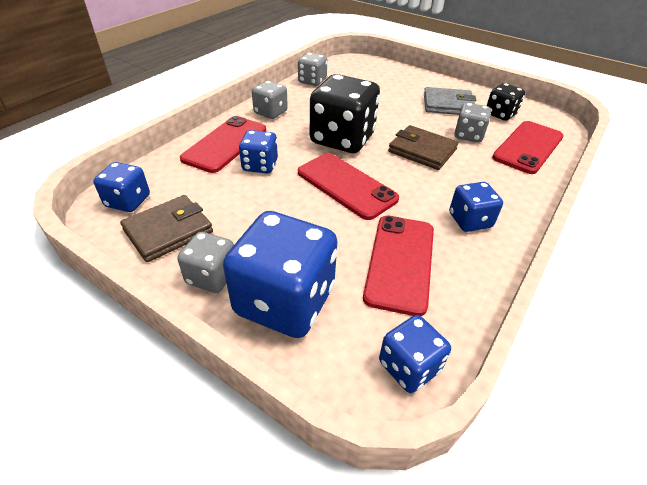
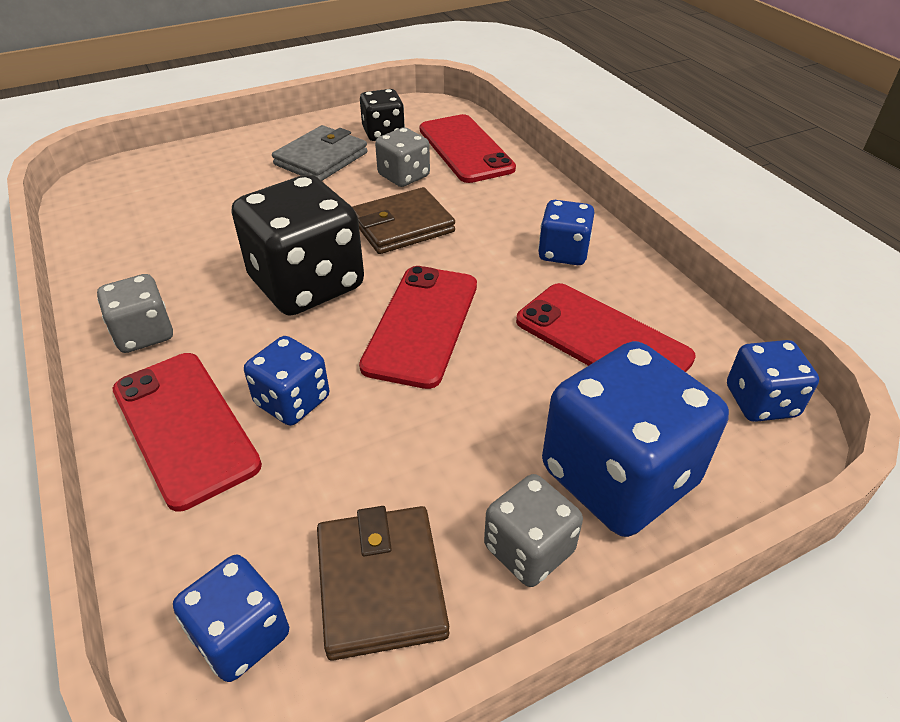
camera: 60 degrees left, 0 degrees up
grey dice [298,53,327,86] -> none
red phone [298,153,399,220] -> red phone turned 60 degrees counterclockwise [359,266,477,389]

